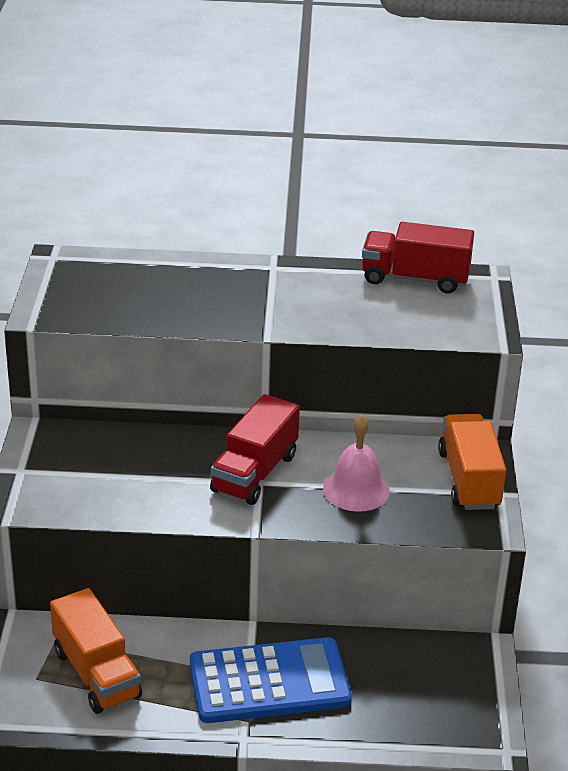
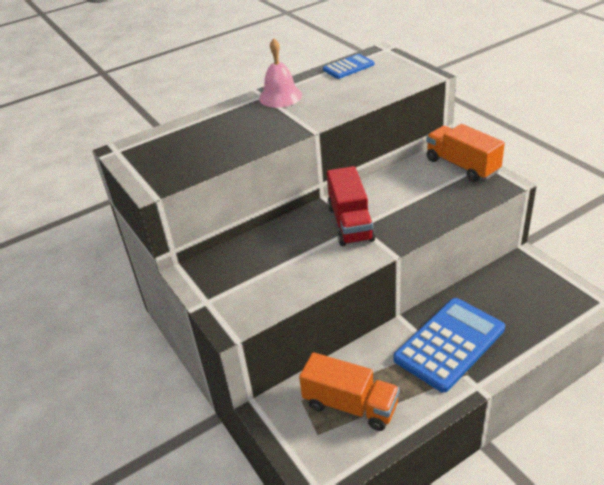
camera: 30 degrees left, 5 degrees up
pink bell [323,415,390,512] -> pink bell moved to [259,38,302,107]
red truck [362,222,474,294] -> blue calculator [323,54,374,79]

